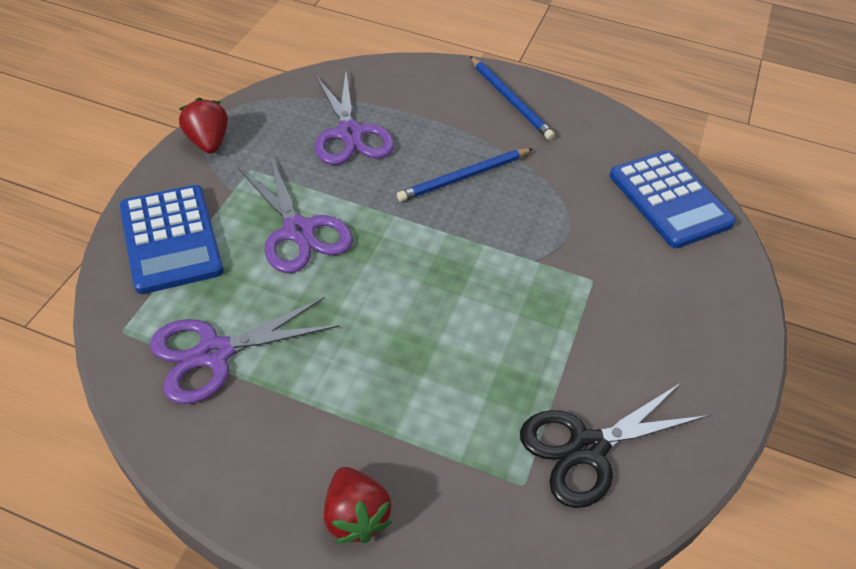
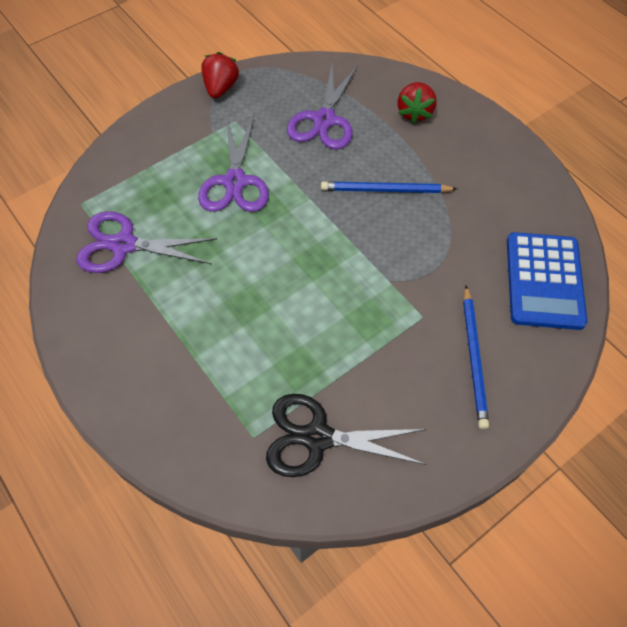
camera: 35 degrees right, 10 degrees up
blue calculator [120,185,224,294] -> none
red strawberry [324,467,392,543] -> red strawberry moved to [397,82,437,124]
blue pencil [470,56,555,140] -> blue pencil moved to [463,286,489,429]

